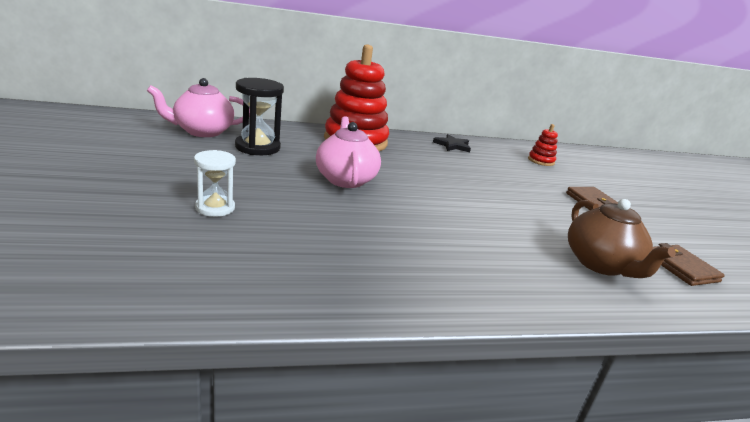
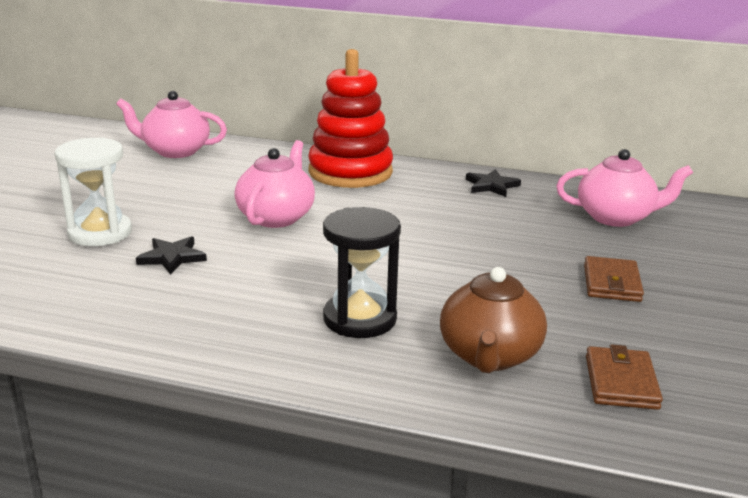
camera: 30 degrees right, 0 degrees up
white hourglass [194,150,236,217] -> white hourglass [54,138,132,246], size x1.55
black hourglass [235,78,284,155] -> black hourglass moved to [323,207,401,338]
red stacking toy [528,124,558,166] -> pink teapot [556,149,693,227]
none -> black star [136,236,207,275]

